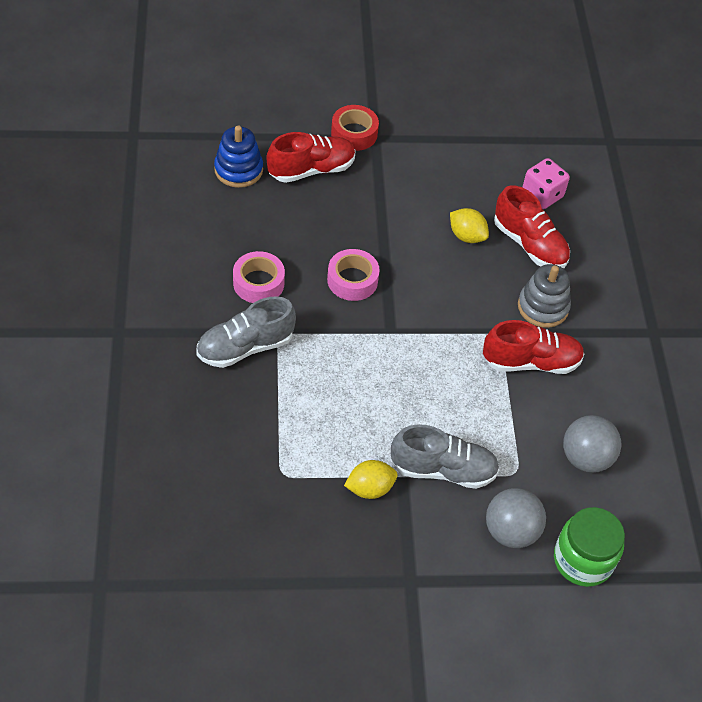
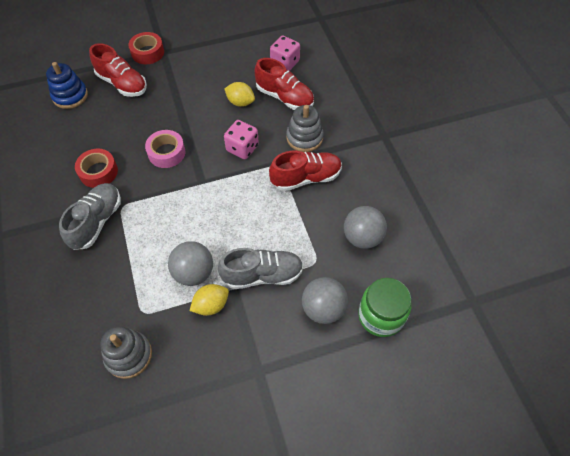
camera: 10 degrees left, 5 degrees up
grey shoe [196,296,296,368] -> grey shoe turned 150 degrees clockwise [59,183,121,250]
pink tape [233,251,285,303] -> red tape [75,149,118,188]
red shoe [266,132,355,183] -> red shoe turned 75 degrees clockwise [89,43,147,97]
none -> grey stacking toy [100,326,152,379]
none -> grey ball [168,241,213,286]
none -> pink dice [224,120,259,159]

